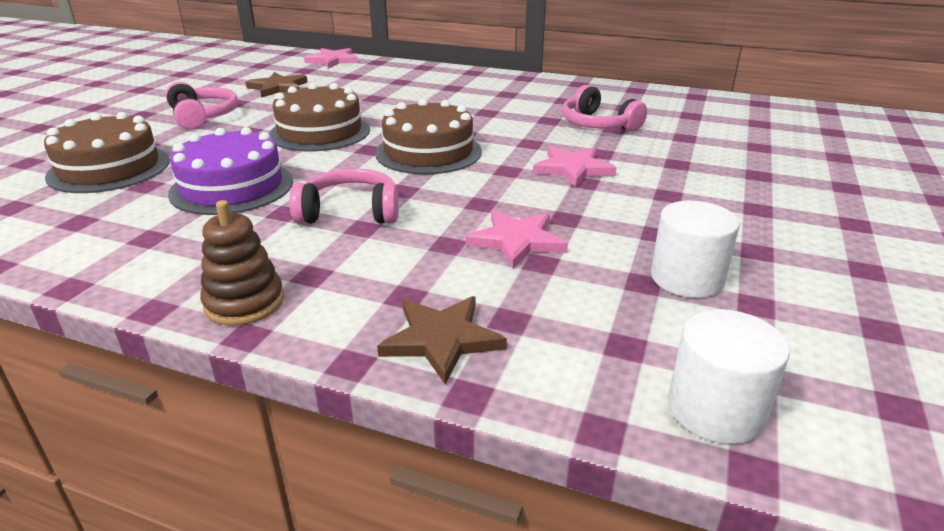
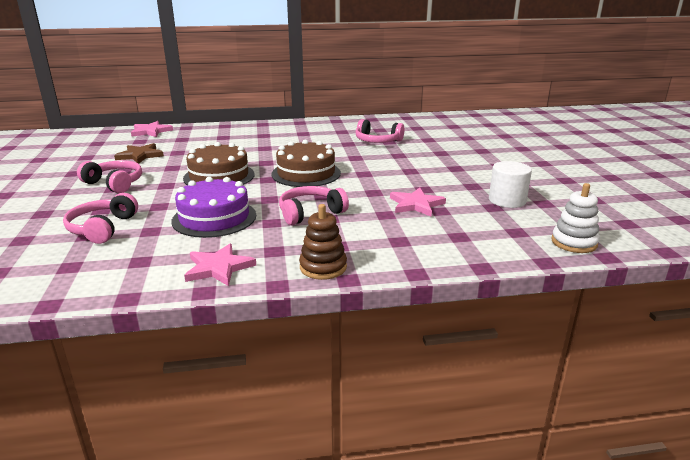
camera: 30 degrees left, 5 degrees down
brown cake [44,112,170,193] -> pink headphones [63,193,138,244]
brown star [377,296,507,385] -> none
pink star [533,146,617,187] -> pink star moved to [184,244,256,286]
white cylinder [668,309,790,444] -> white stacking toy [551,183,600,253]

